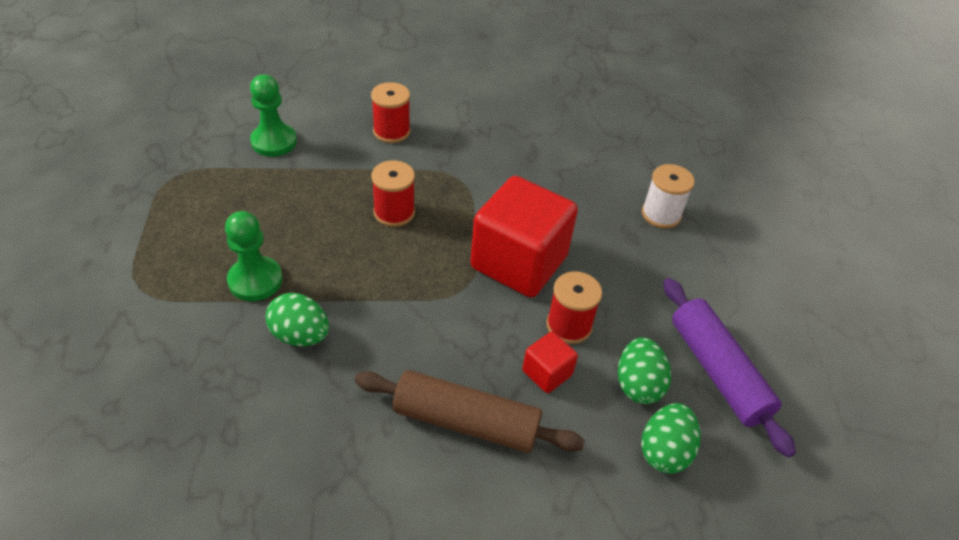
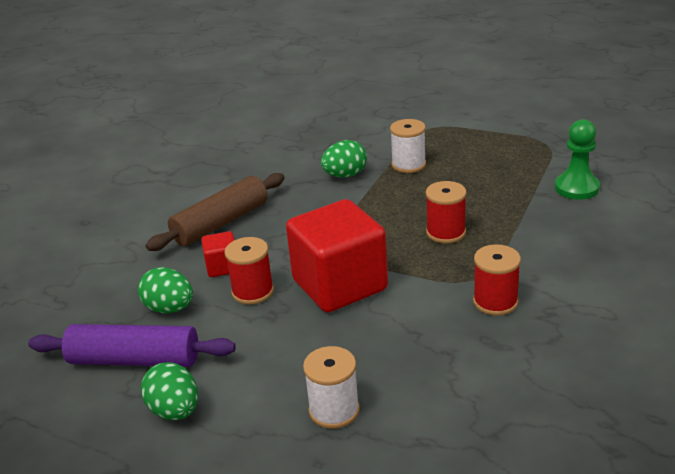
camera: 125 degrees right, 15 degrees down
green pawn [225,211,283,301] -> white spool [390,119,426,173]
red spool [371,82,410,143] -> red spool moved to [473,244,521,316]
green egg [641,403,701,474] -> green egg moved to [141,362,198,420]

